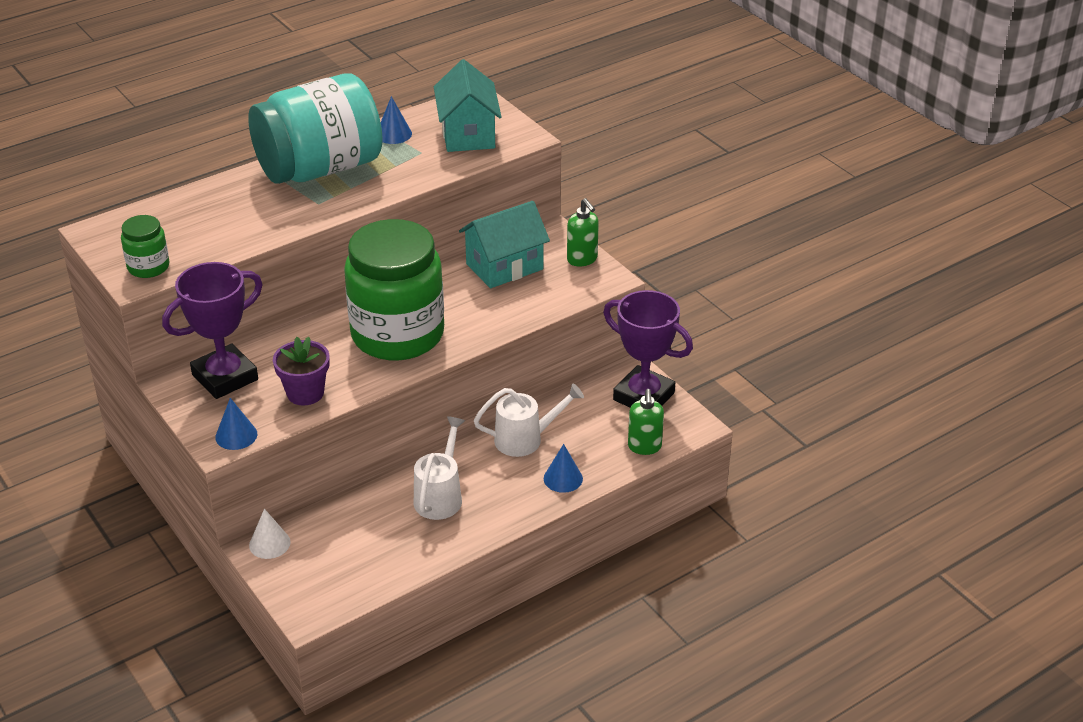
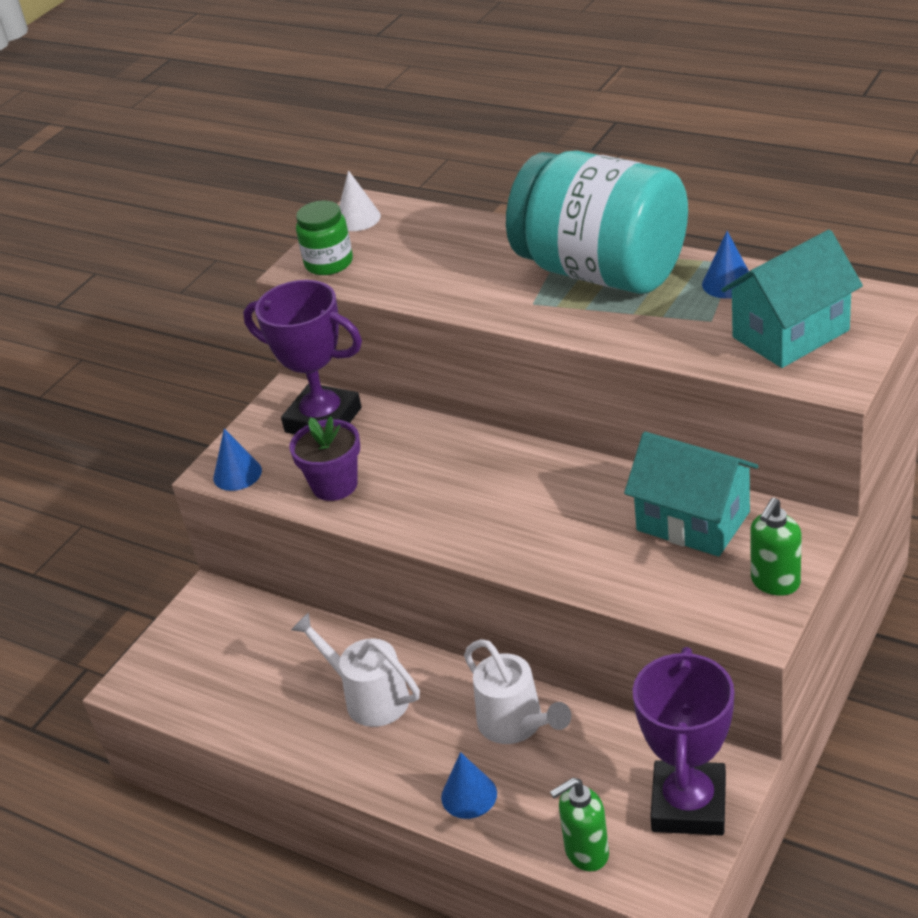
camera: 70 degrees right, 0 degrees up
white cone [249,508,291,559] -> white cone moved to [339,170,381,231]
green jar [344,219,444,361] -> none
white watering can [414,416,465,520] -> white watering can turned 135 degrees counterclockwise [291,612,420,727]

